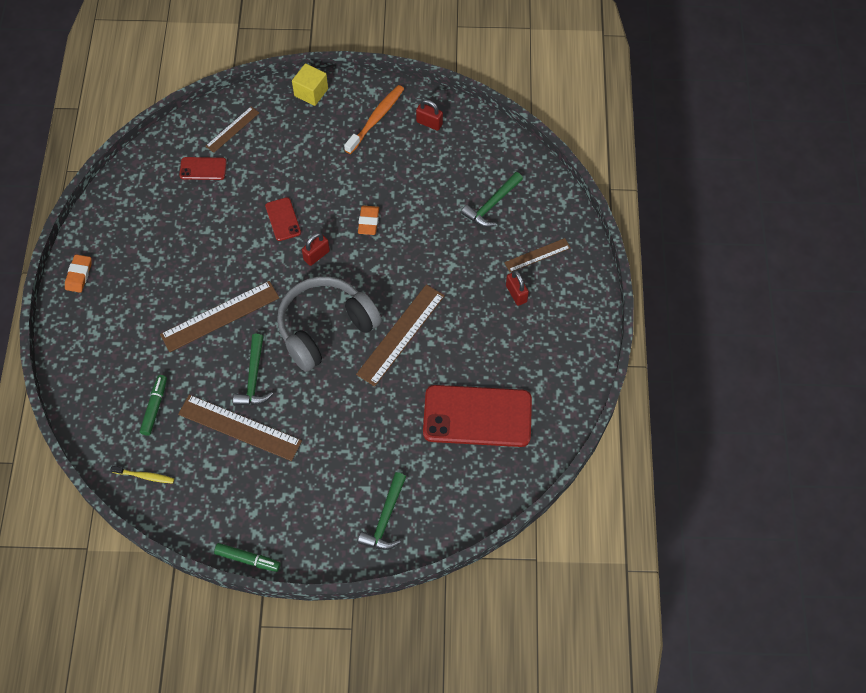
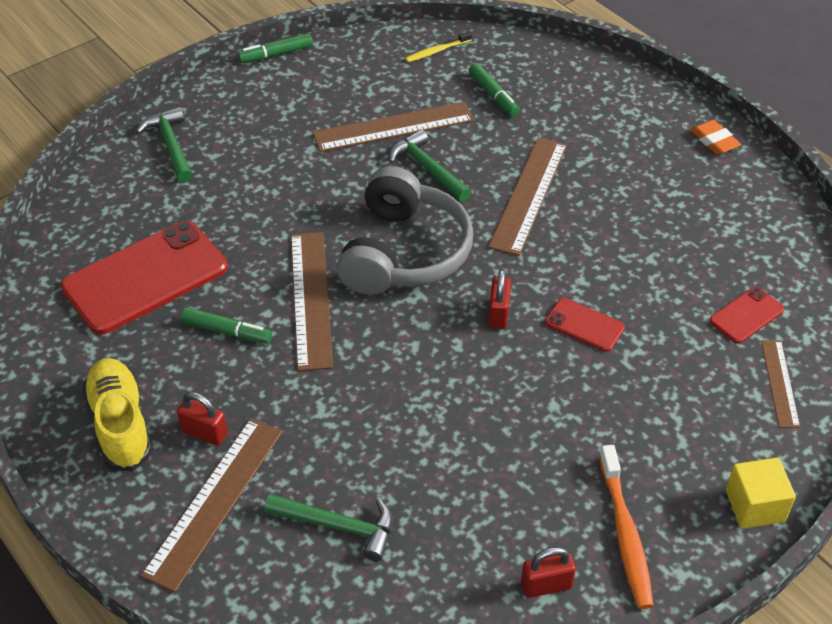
camera: 140 degrees right, 15 degrees down
orange eraser [358,206,379,235] -> none
green hammer [461,172,523,227] -> green hammer turned 105 degrees clockwise [264,494,393,561]
brown ruler [504,238,571,272] -> brown ruler [141,418,283,592], size x1.75
none -> yellow shoe [82,358,152,471]
none -> green marker [181,307,272,344]

